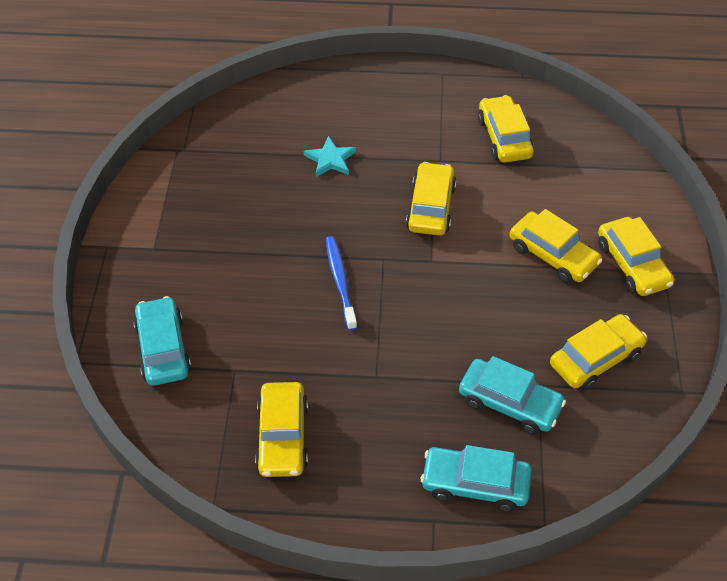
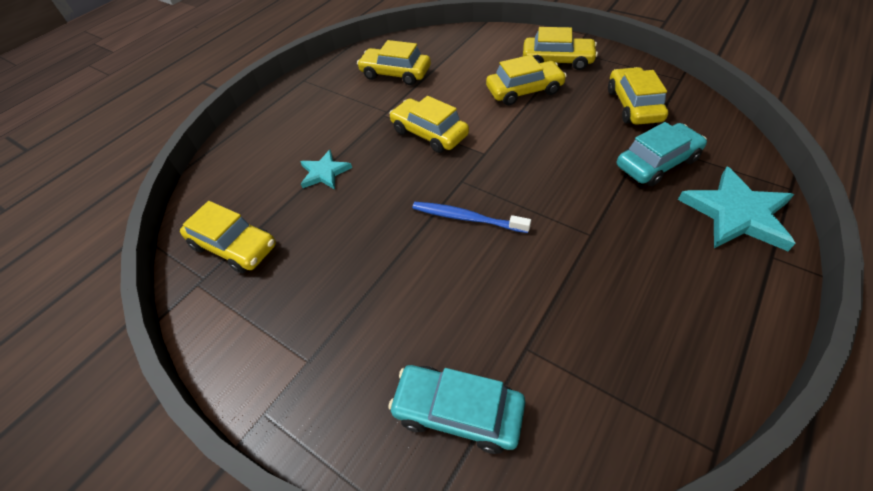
camera: 55 degrees left, 0 degrees up
yellow car [255,382,308,477] -> yellow car moved to [180,201,276,273]
turquoise car [421,445,532,512] -> turquoise star [678,167,796,251]

